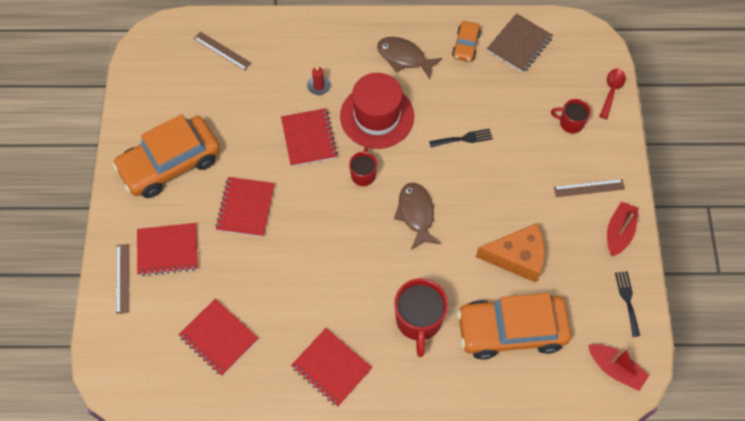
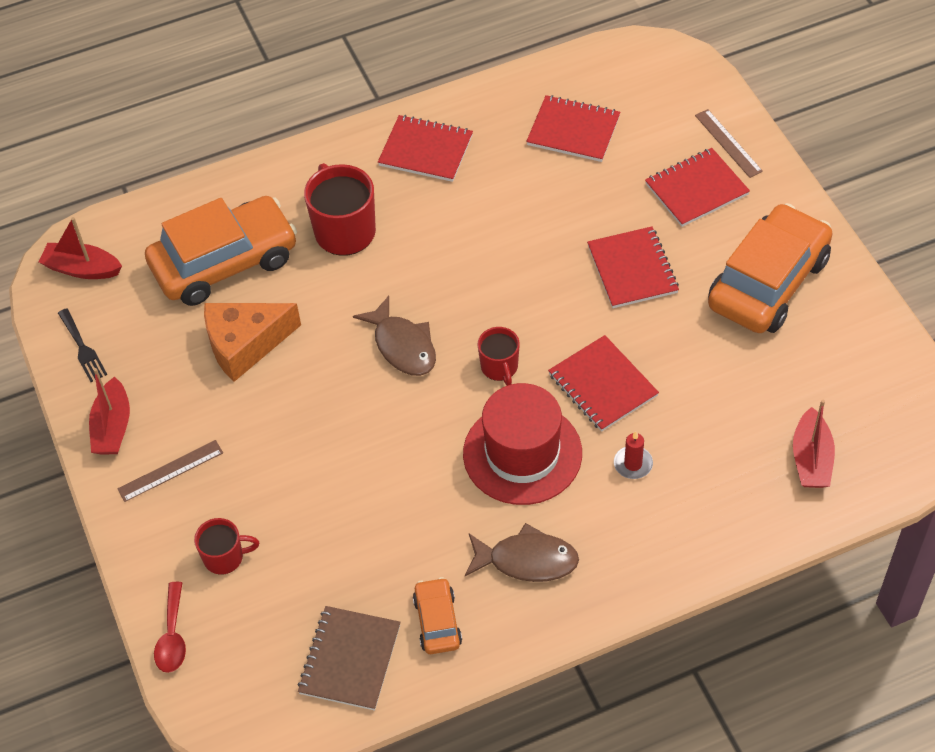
camera: 160 degrees right, 10 degrees down
brown ruler [194,32,251,70] -> red boat [793,400,835,488]
black fork [429,129,493,147] -> none

